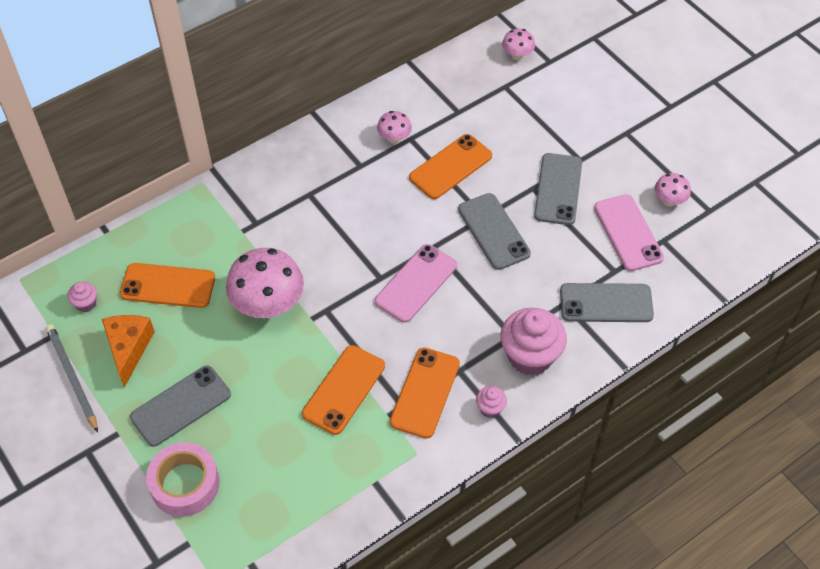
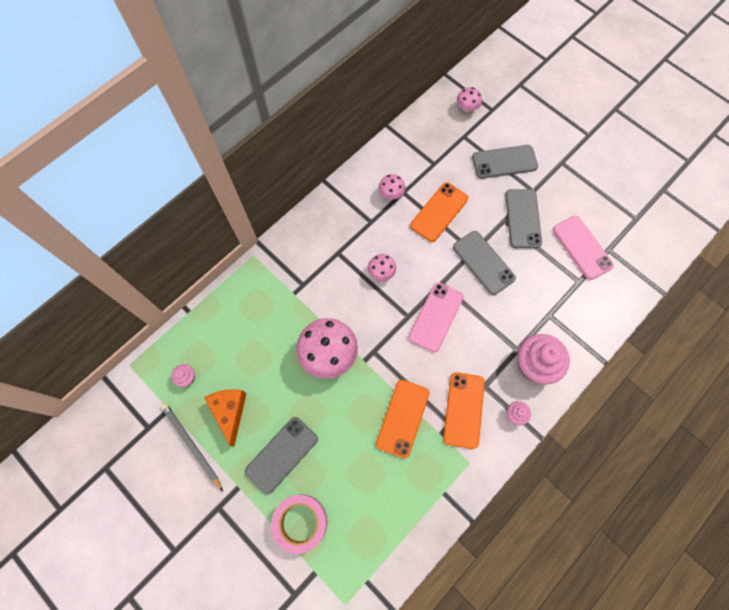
camera: 10 degrees left, 15 degrees up
orange phone [120,263,215,308] -> none
grey phone [560,283,654,322] -> grey phone moved to [472,145,538,179]
pink mushroom [655,173,691,207] -> pink mushroom moved to [368,254,396,281]

